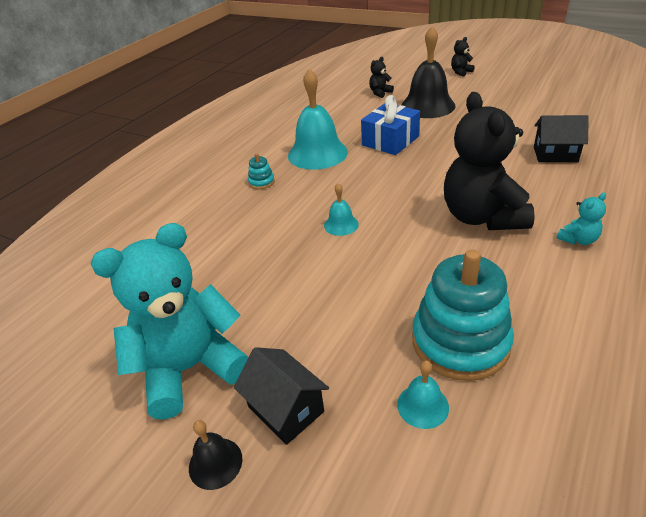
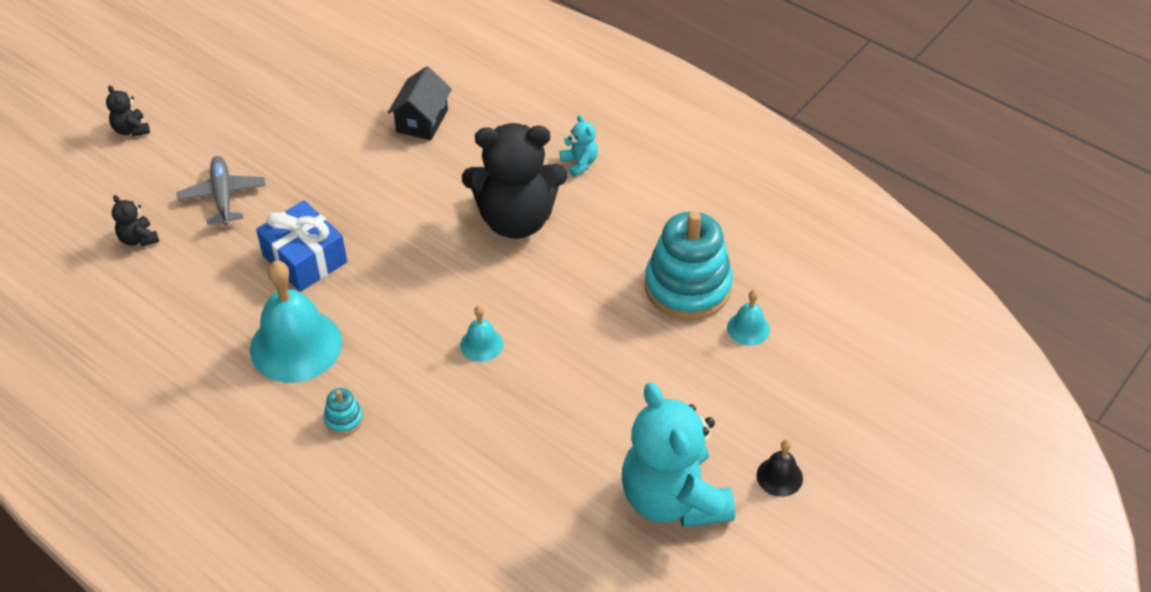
camera: 85 degrees left, 10 degrees up
black house [234,347,329,445] -> none
black bell [401,26,456,118] -> grey plane [177,156,266,226]

